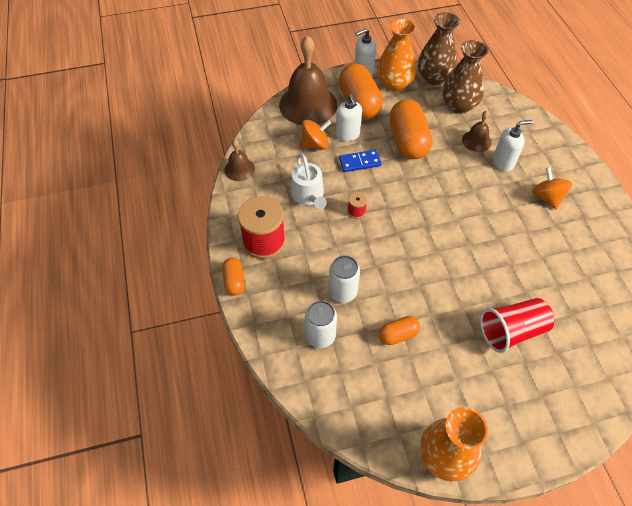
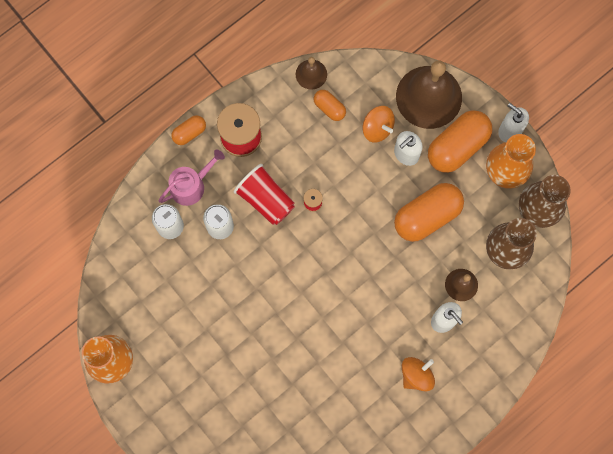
camera: 65 degrees right, 20 degrees up
white watering can [291,154,327,209] -> none
blue domino [339,150,381,172] -> none
orange capsule [379,316,420,345] -> orange capsule moved to [314,90,346,121]
red cup [480,298,554,353] -> red cup moved to [234,164,295,225]
none -> pink watering can [158,149,225,206]

